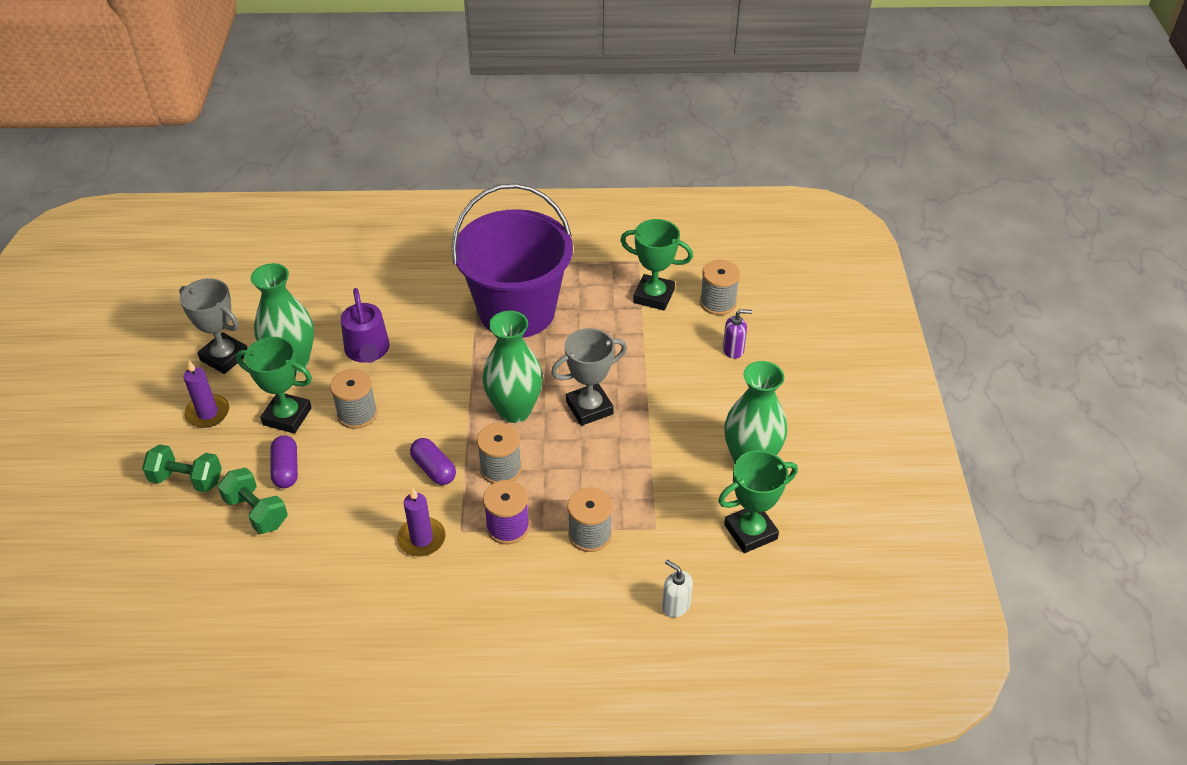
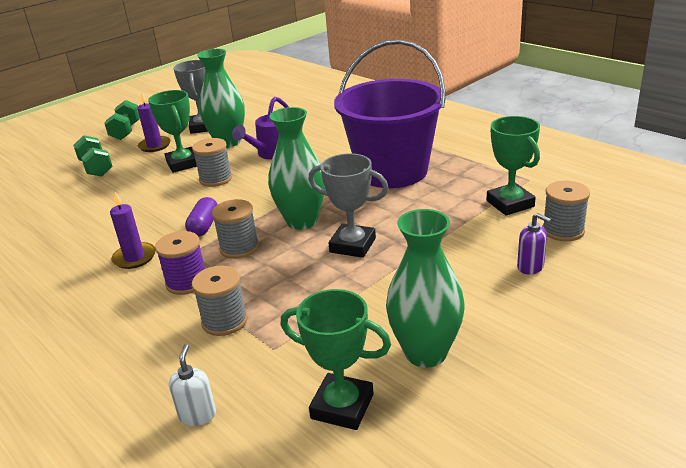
camera: 50 degrees right, 15 degrees down
green dumbbell [218,468,288,534] -> green dumbbell moved to [104,100,140,140]
purple capsule [270,435,298,488] -> none

